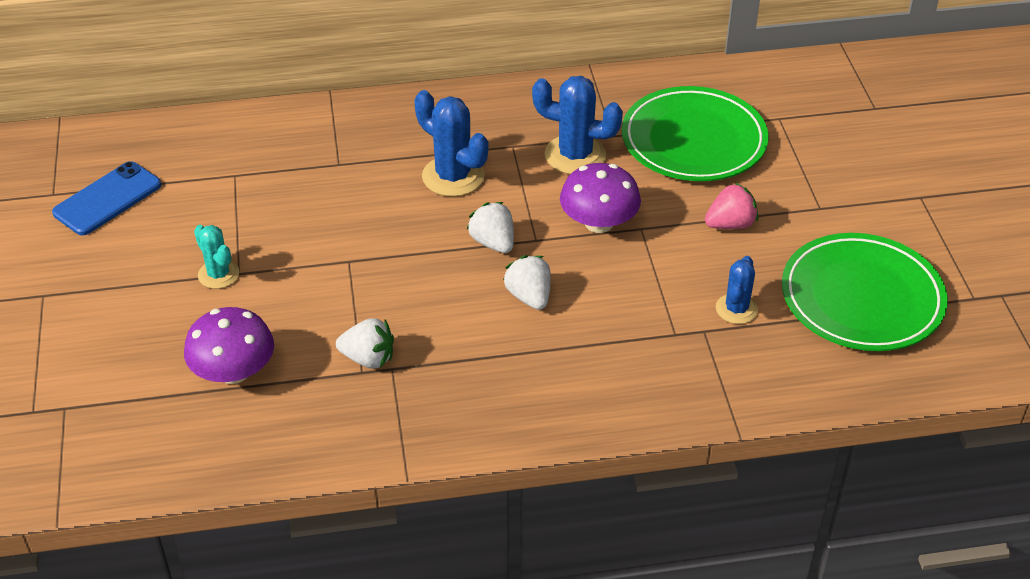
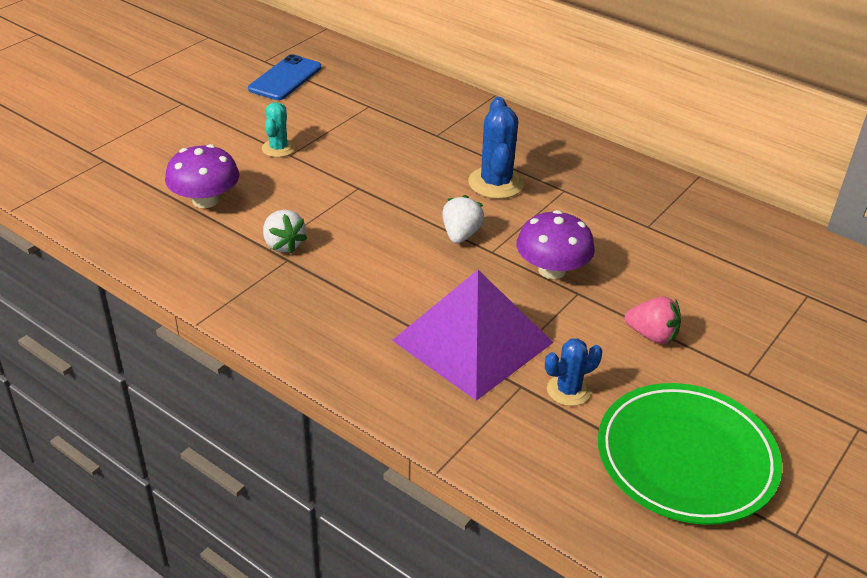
camera: 45 degrees right, 5 degrees down
blue phone [52,161,161,235] -> blue phone turned 60 degrees counterclockwise [248,54,321,100]
white strawberry [503,255,551,310] -> none
blue cactus [532,76,623,174] -> none
green plate [622,86,768,181] -> none
none -> purple pyramid [392,270,554,401]

